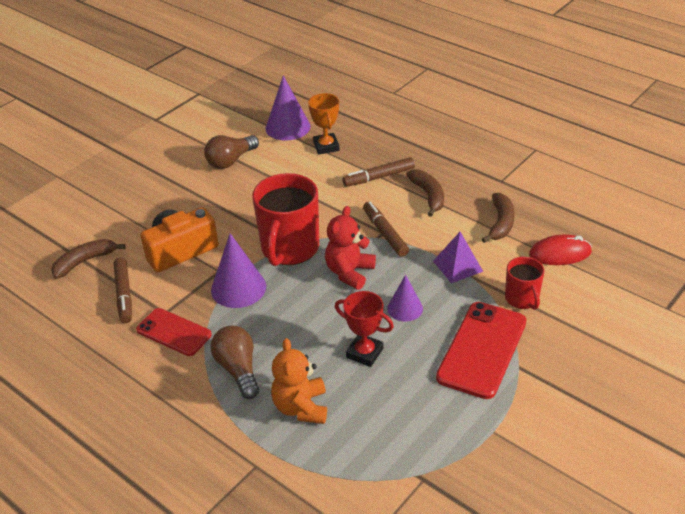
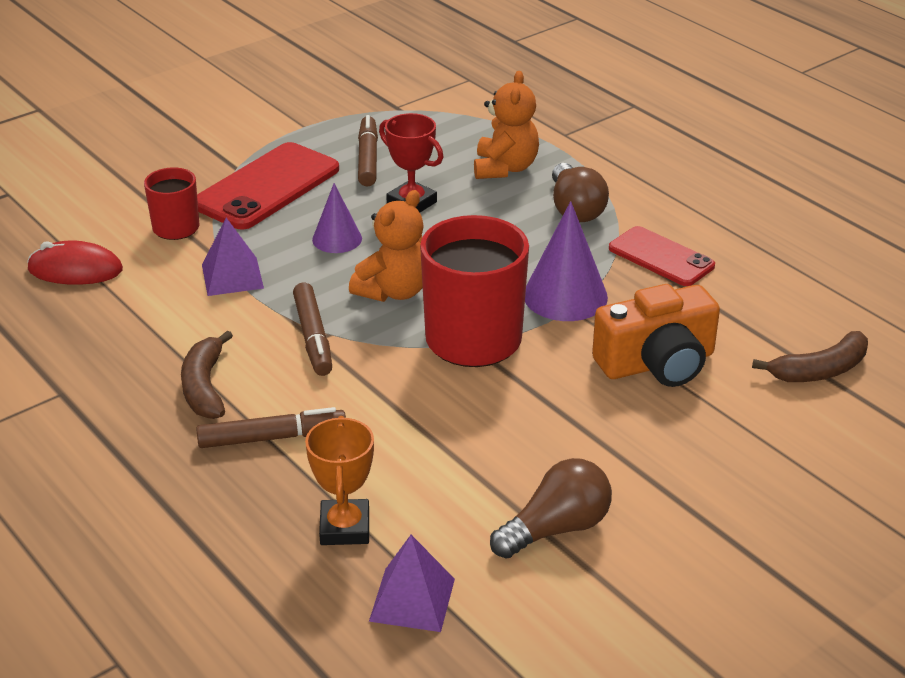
camera: 170 degrees left, 5 degrees down
brown marker [114,258,132,323] -> brown marker moved to [358,115,378,187]
purple cone [266,75,311,141] -> purple pyramid [369,535,455,632]
red teddy bear [325,206,376,290] -> orange teddy bear [349,190,424,302]
brown banana [482,193,515,243] -> none

